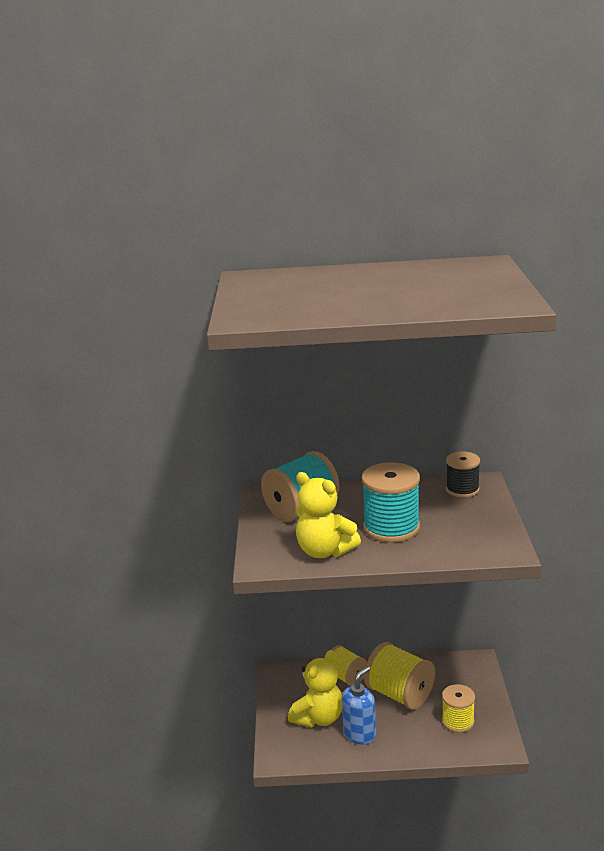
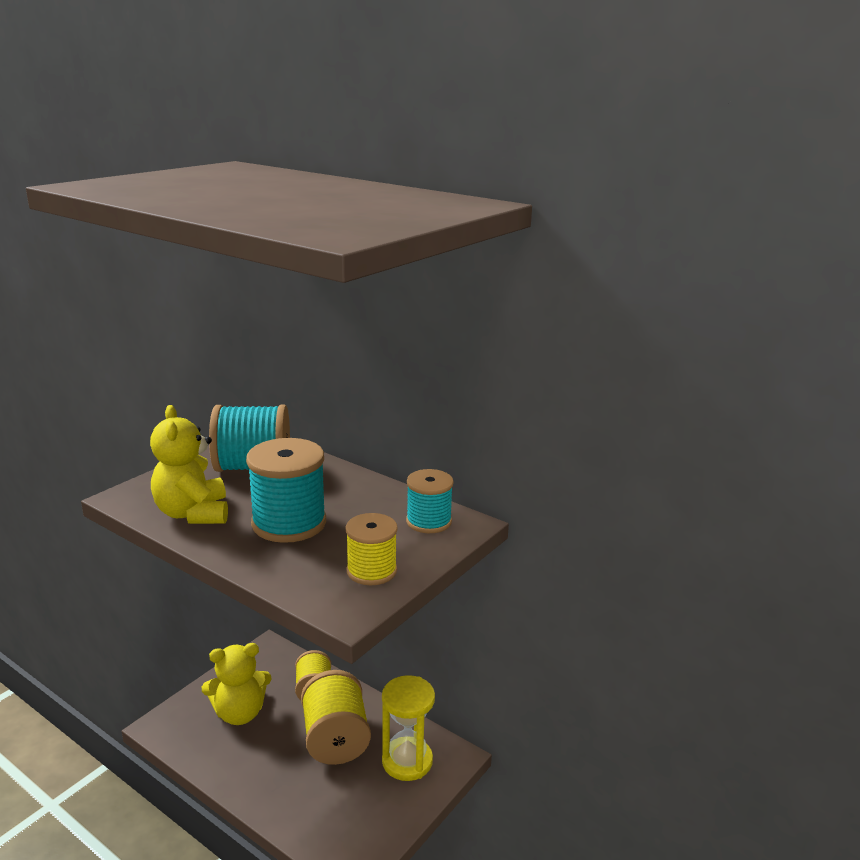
camera: 35 degrees right, 0 degrees up
blue soap dispenser [342,666,376,744] -> none
yellow spool [442,684,475,733] -> yellow spool moved to [346,513,398,585]
black spool [446,451,480,498] -> turquoise spool [406,469,453,533]
none -> yellow hourglass [382,675,435,781]

